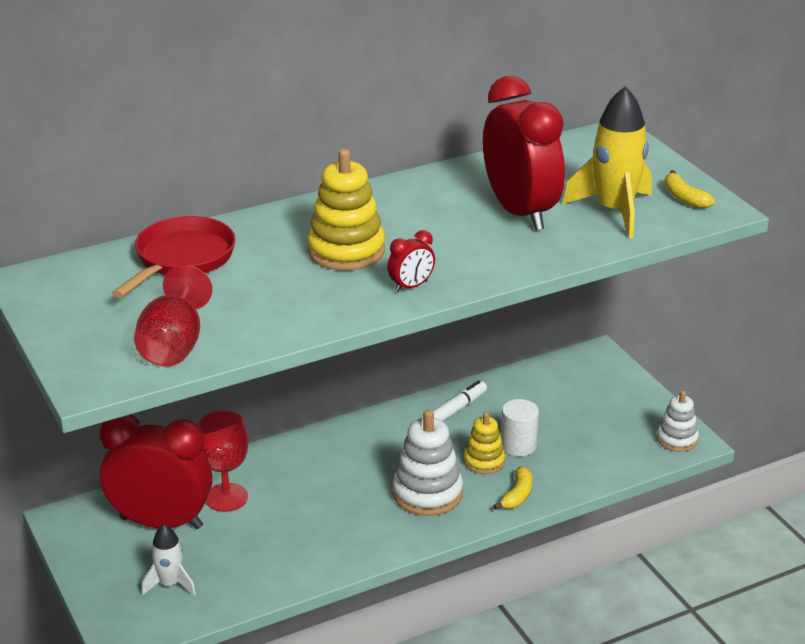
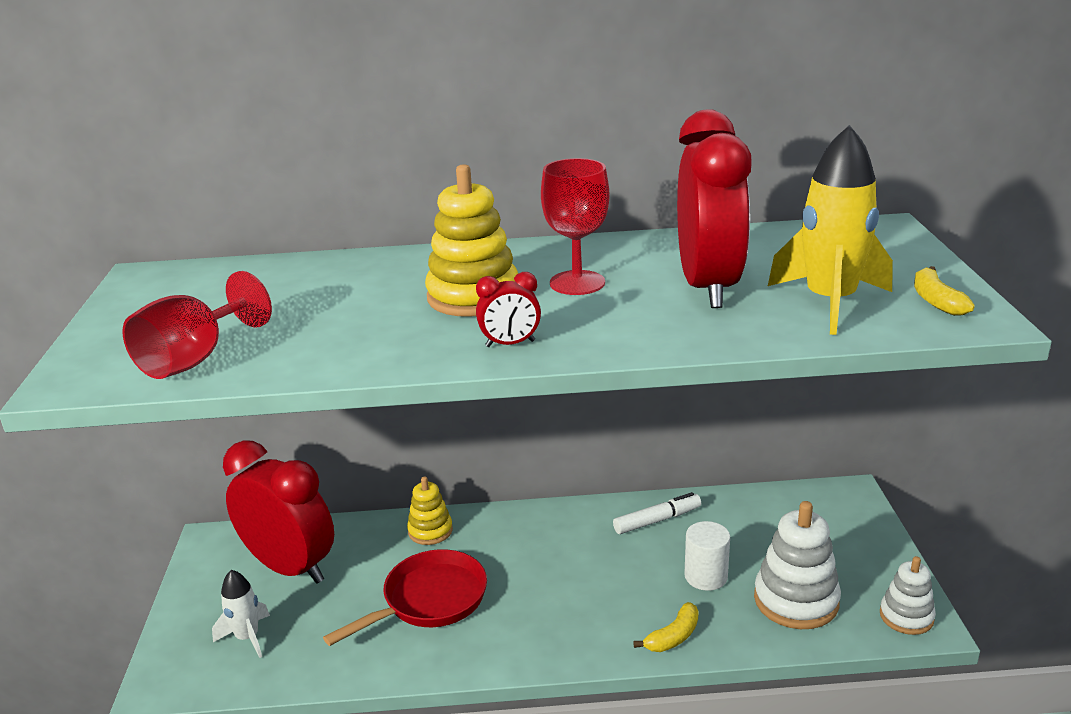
camera: 25 degrees right, 5 degrees down
red pan [112,216,235,298] -> red pan moved to [323,549,487,646]
red goblet [197,410,248,512] -> red goblet moved to [541,158,610,295]
white stacking toy [392,410,463,516] -> white stacking toy moved to [754,501,841,629]
yellow stacking toy [464,412,505,474] -> yellow stacking toy moved to [407,477,453,545]

